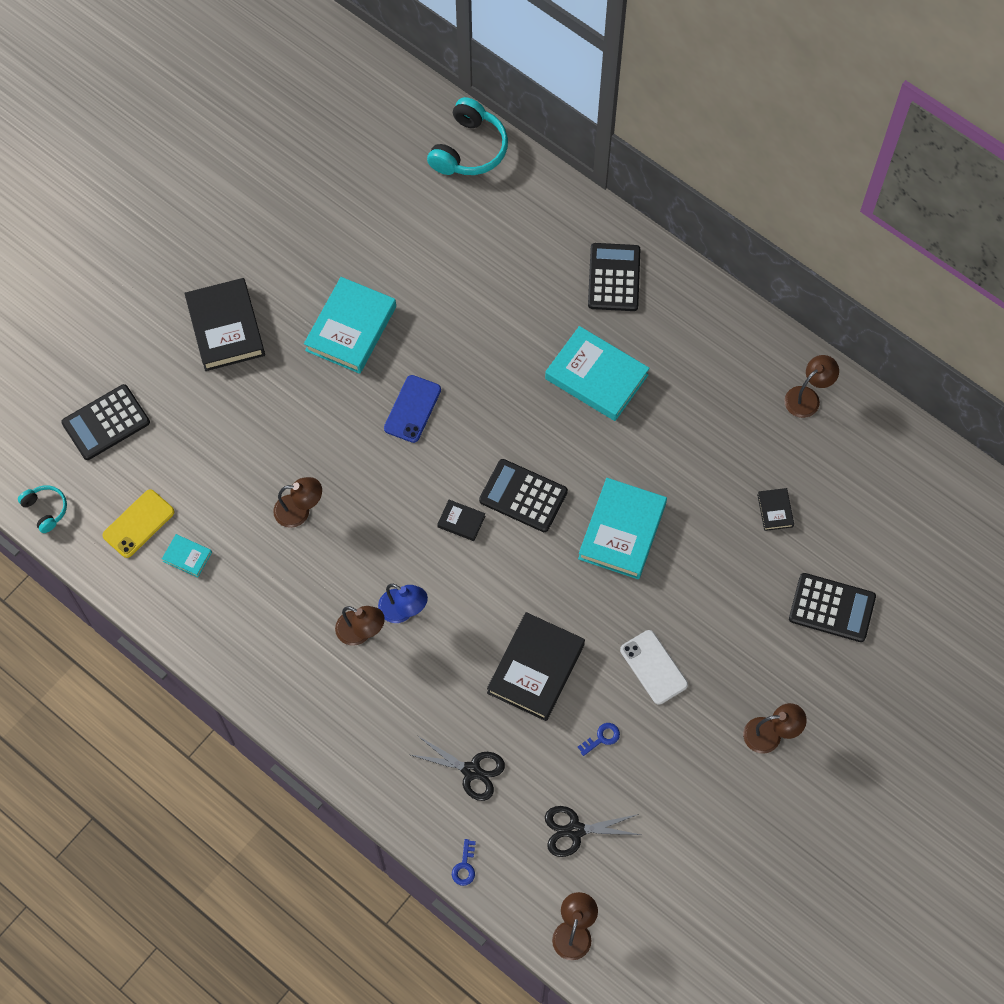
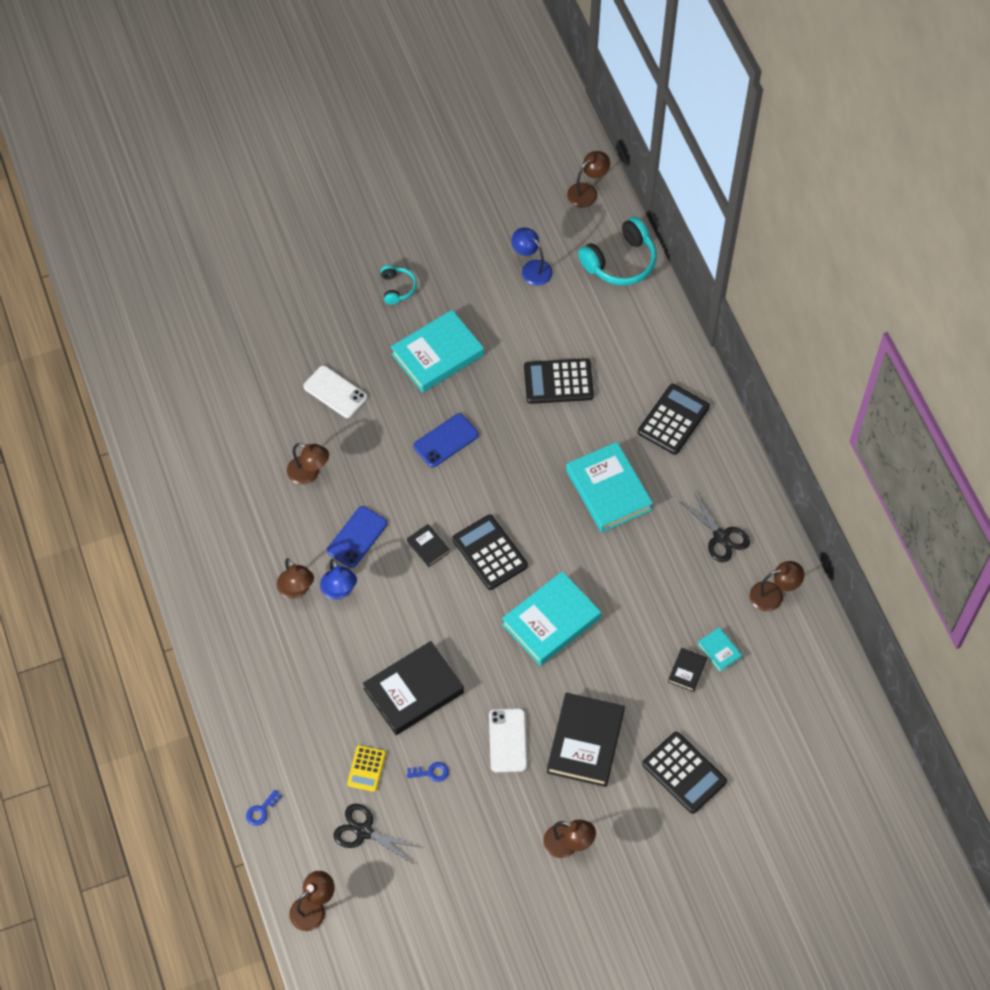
camera: 30 degrees right, 5 degrees down
turquoise headphones [18,485,67,533] -> turquoise headphones moved to [380,265,417,305]
black calculator [61,384,150,460] -> black calculator moved to [524,358,594,404]
yellow phone [102,489,175,558] -> none
turquoise book [162,534,212,577] -> turquoise book moved to [697,627,742,672]
black book [184,278,265,371] -> black book moved to [547,693,625,787]
black scissors [411,736,505,801] -> black scissors moved to [681,492,750,563]
none -> white phone [303,365,367,418]
none -> blue phone [327,506,387,568]
none -> yellow calculator [347,745,386,792]
none -> blue lamp [512,227,552,286]
none -> brown lamp [567,151,610,207]

